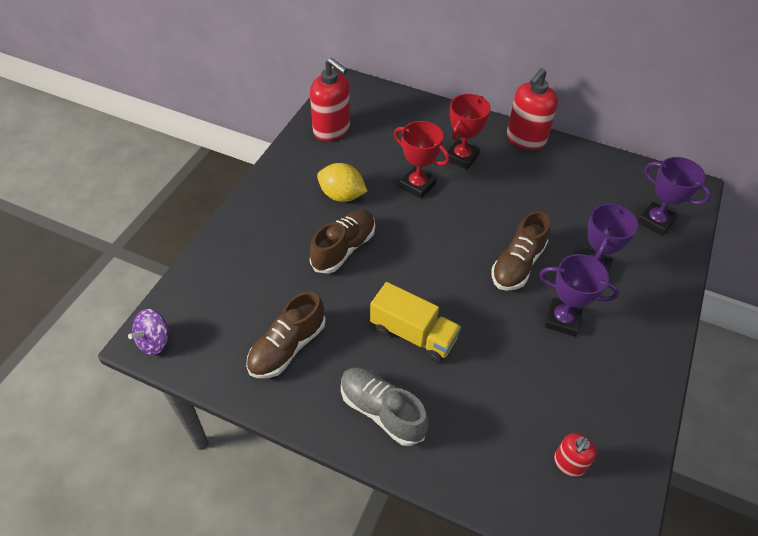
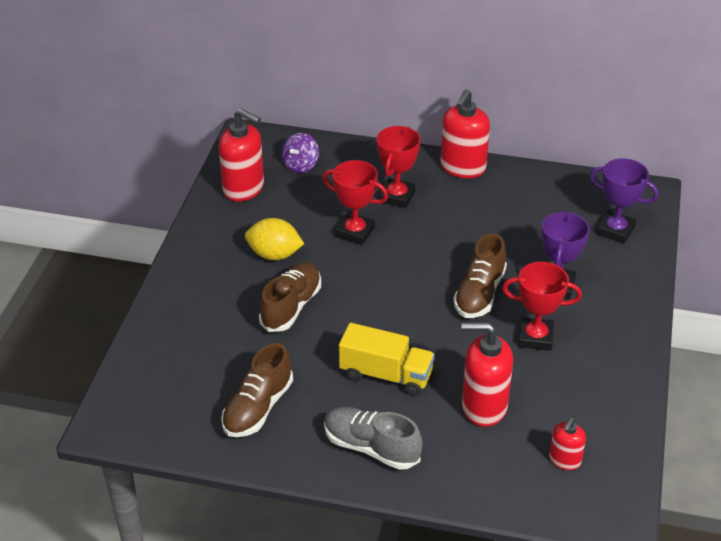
camera: 10 degrees left, 10 degrees down
purple spinning top [128,309,171,355] -> purple spinning top moved to [282,133,319,173]
purple trophy [540,254,619,337] -> red trophy [502,262,582,351]
none -> red soap dispenser [462,322,513,427]

